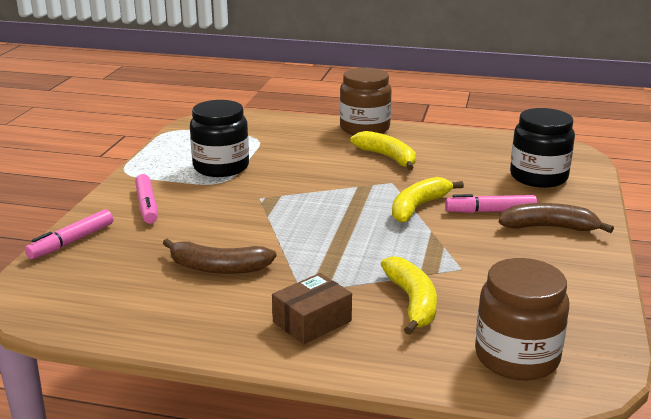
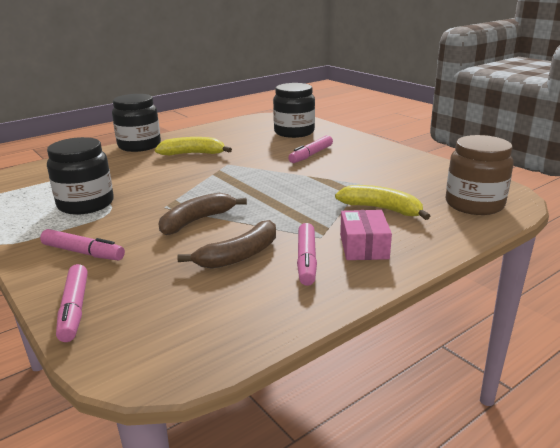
camera: 50 degrees left, 0 degrees up
brown box [272,273,352,344] -> pink box [340,210,392,260]
brown jar [340,68,392,135] -> black jar [112,94,161,152]
yellow banana [392,177,464,223] -> none
brown banana [499,203,614,233] -> brown banana moved to [159,193,247,235]
none -> pink marker [297,223,317,286]

